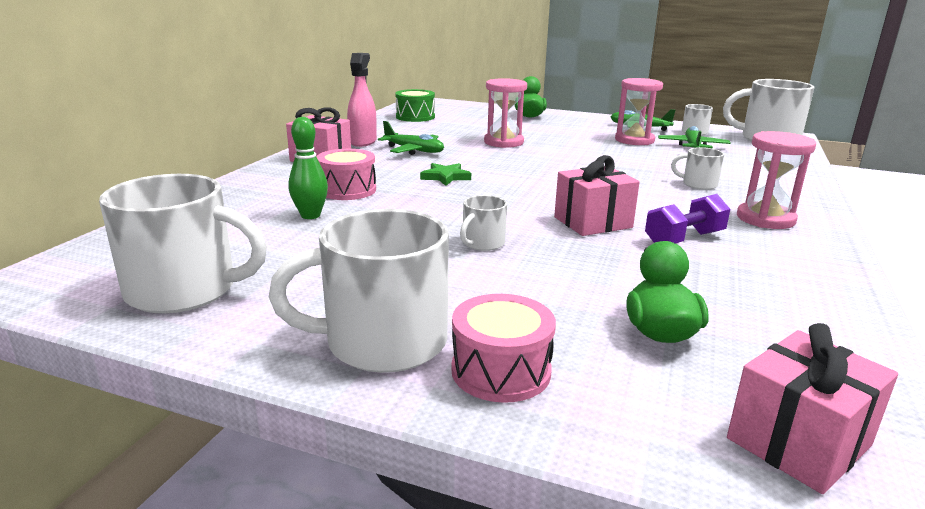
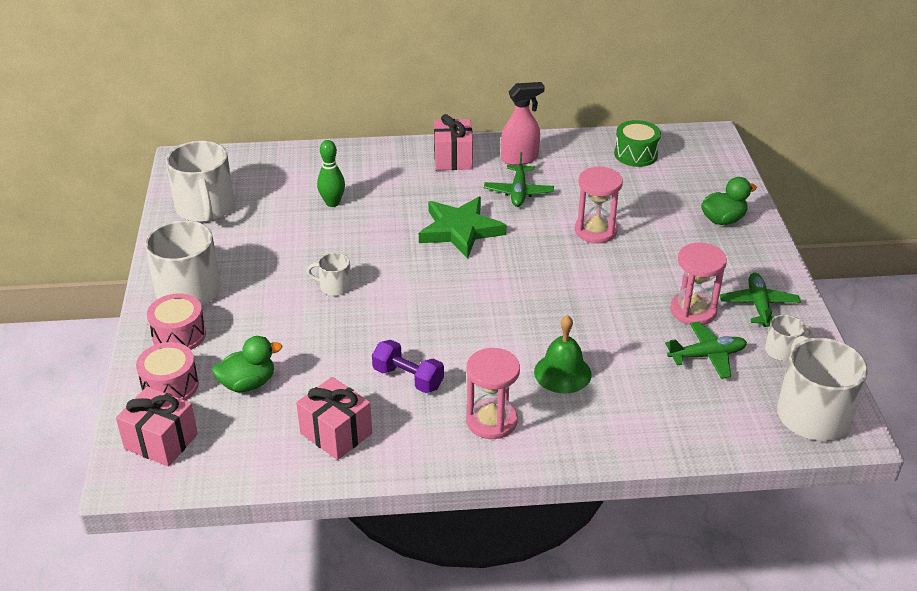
camera: 65 degrees right, 15 degrees up
pink drum [316,149,376,200] -> pink drum moved to [136,342,199,401]
green star [420,163,471,186] -> green star [419,197,506,258], size x1.95
pink gift [554,155,640,236] -> pink gift moved to [296,377,372,460]
white mug [671,147,724,190] -> green bell [534,315,592,393]

